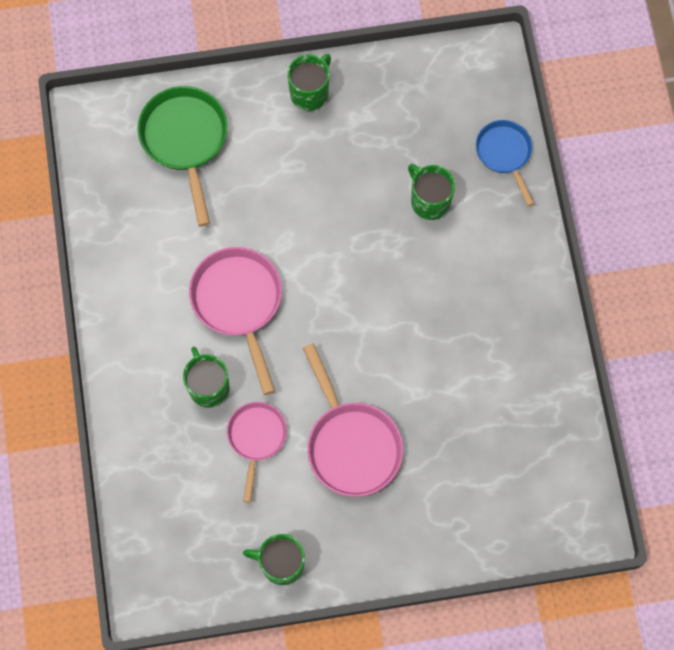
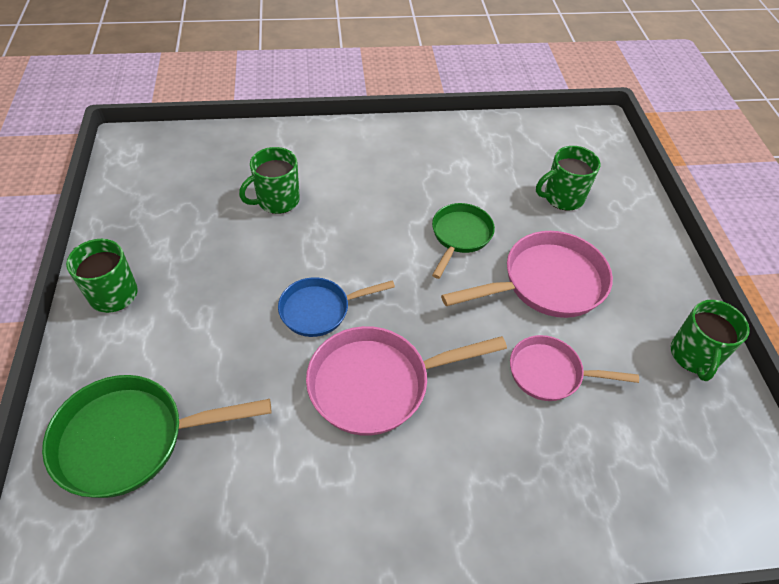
camera: 90 degrees left, 20 degrees down
green mug [183,347,230,408] -> green mug moved to [536,146,600,211]
blue pan [476,120,534,206] -> blue pan moved to [278,277,395,337]
none -> green pan [432,203,495,279]

